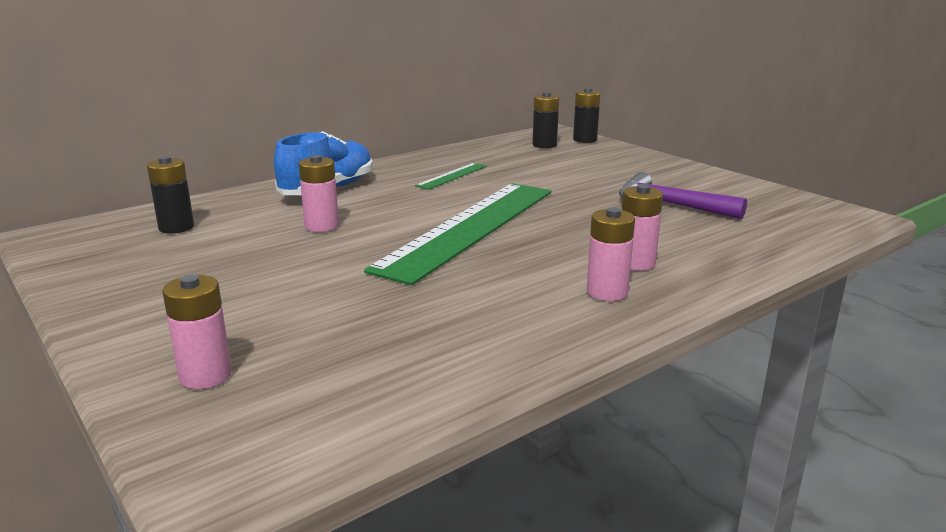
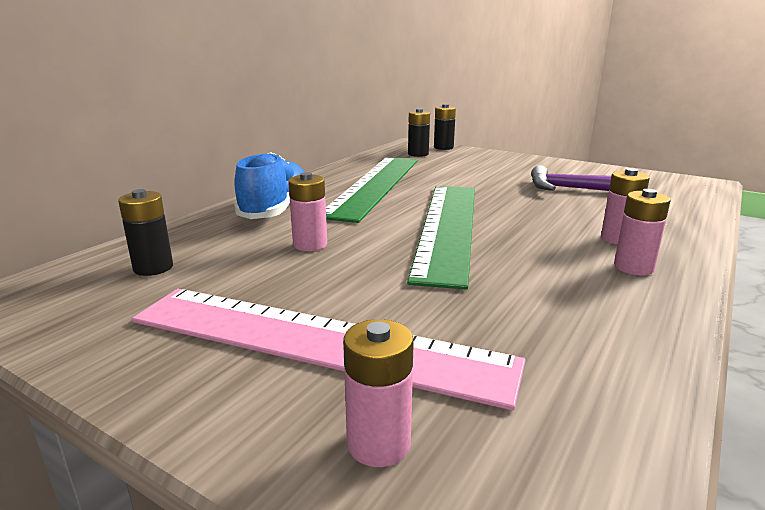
camera: 20 degrees left, 0 degrees up
green ruler [415,163,487,190] -> green ruler [326,157,418,223], size x2.44
none -> pink ruler [132,289,525,410]

